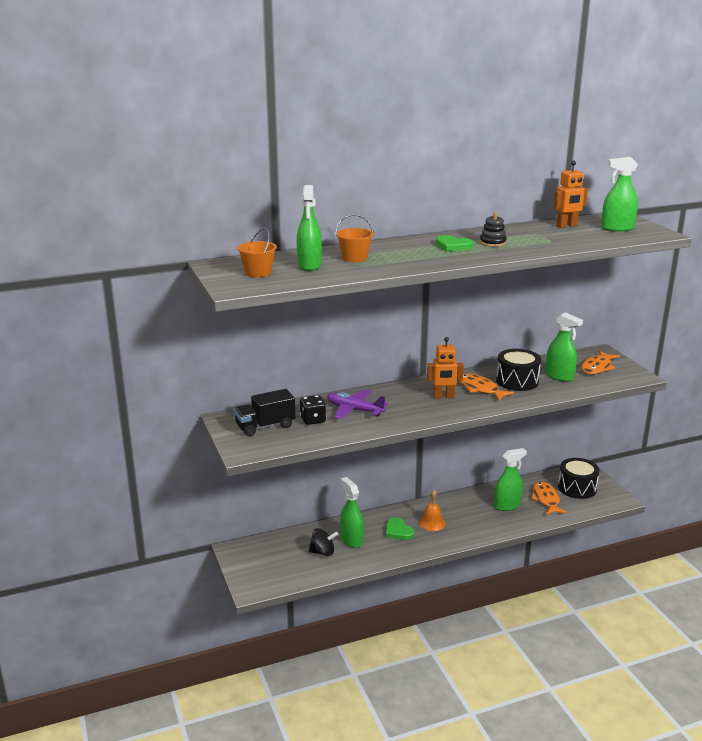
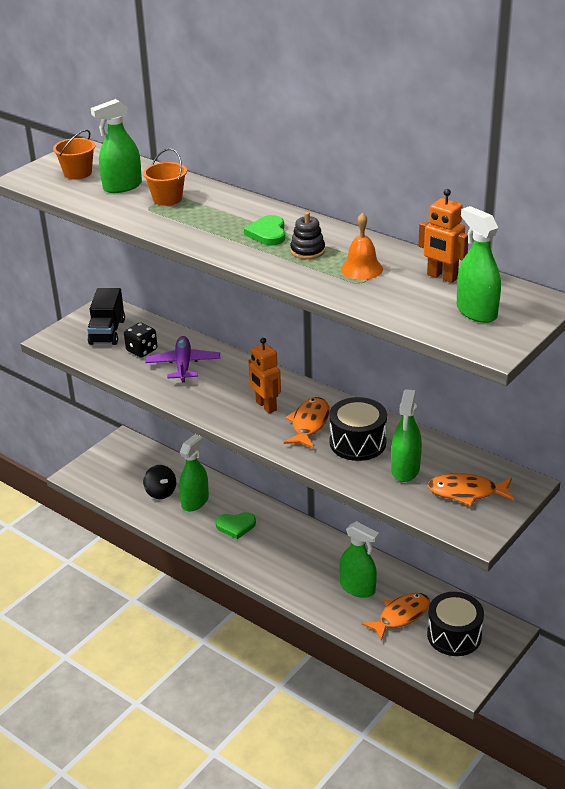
camera: 60 degrees right, 10 degrees up
black truck [234,389,295,436] -> black truck turned 120 degrees counterclockwise [87,288,125,345]
green heart [385,518,414,540] -> green heart turned 120 degrees counterclockwise [216,512,256,539]
orange bell [419,490,446,531] -> orange bell moved to [341,212,383,280]

